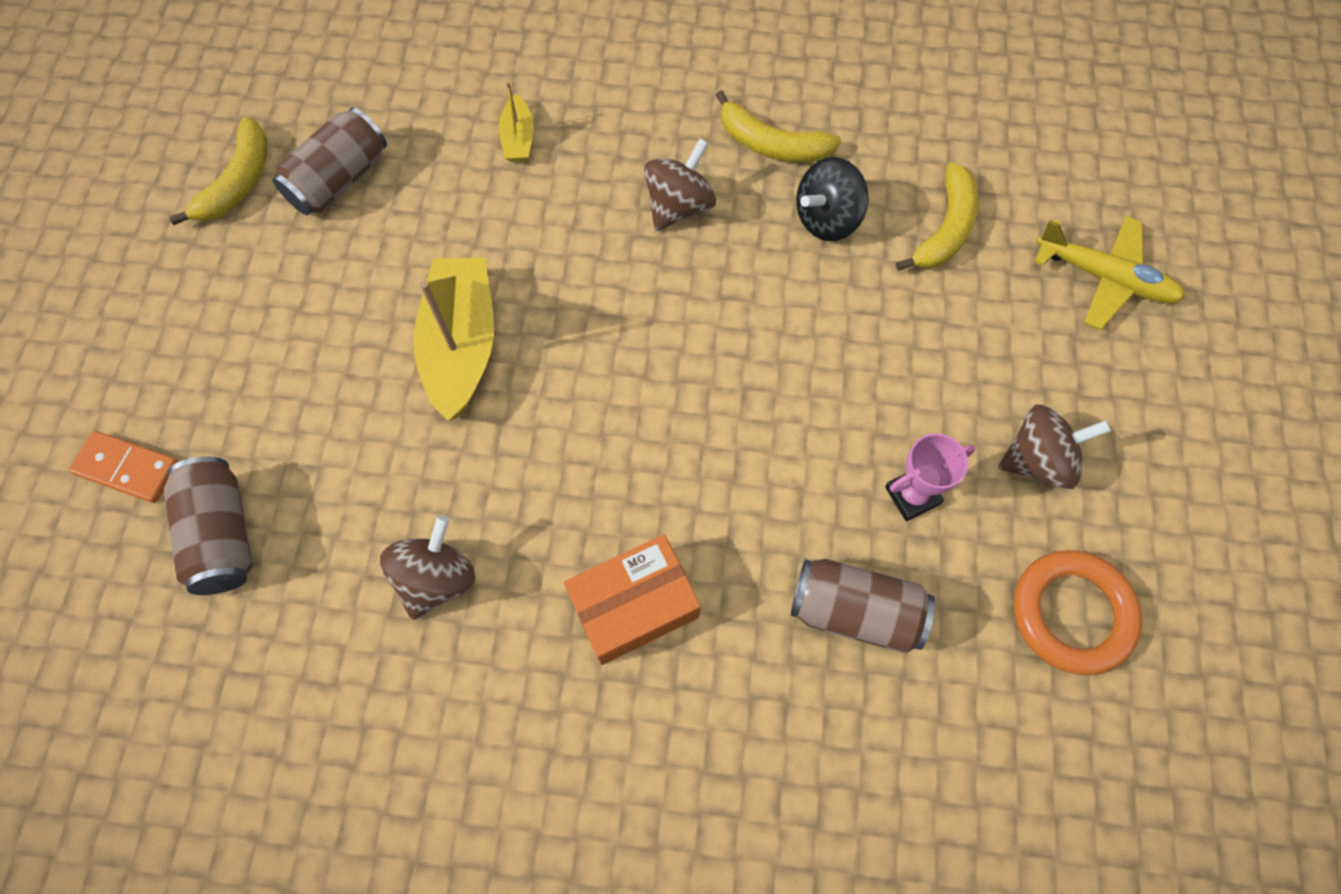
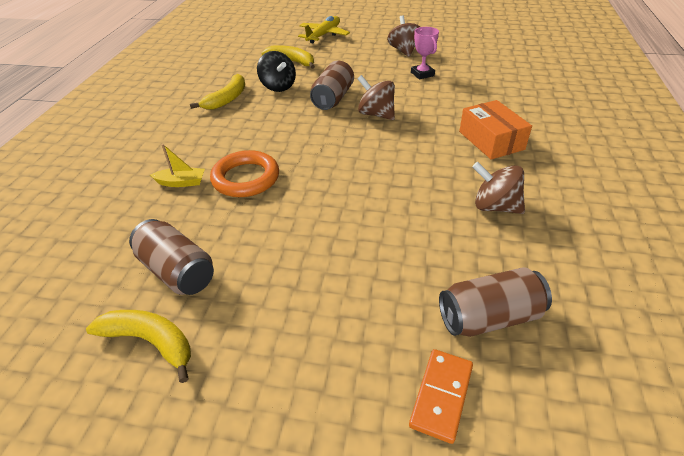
camera: 85 degrees left, 25 degrees down
yellow boat [413,258,494,421] -> none
brown spinning top [644,138,716,231] -> brown spinning top moved to [358,75,395,120]
brown can [791,559,935,654] -> brown can moved to [310,60,354,110]
orange ring [1014,550,1143,675] -> orange ring moved to [210,150,279,197]

